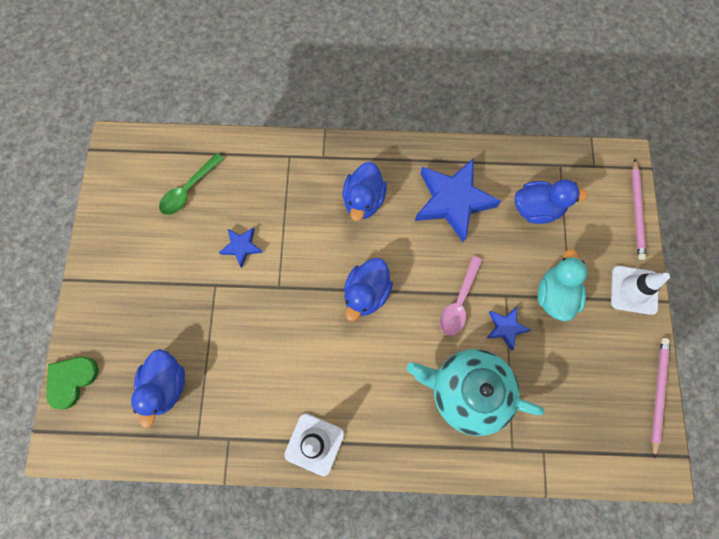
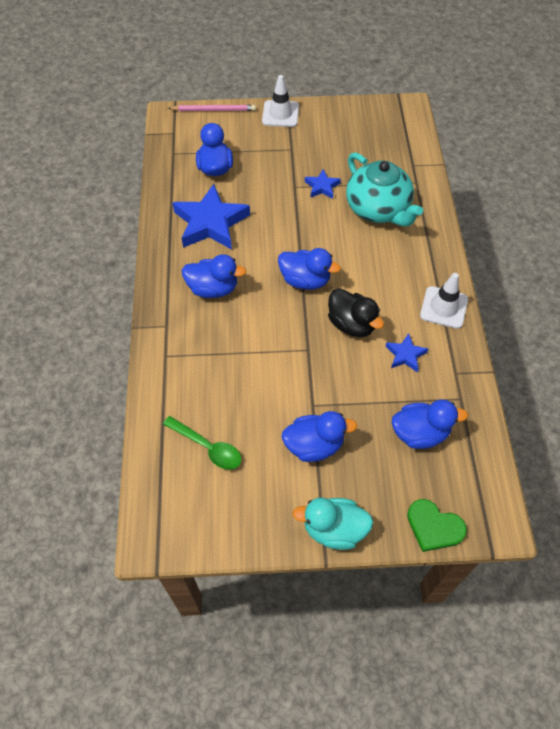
camera: 95 degrees left, 15 degrees down
blue star [219,227,263,268] -> blue star moved to [385,333,428,372]
turquoise teapot [407,349,544,436] -> turquoise teapot turned 45 degrees counterclockwise [346,152,423,227]
pink spoon [440,256,482,336] -> none
turquoise duck [538,249,587,321] -> turquoise duck moved to [293,498,373,550]
pink pencil [651,338,670,459] -> none
none -> blue duck [282,411,357,462]
none -> black duck [328,289,384,337]

